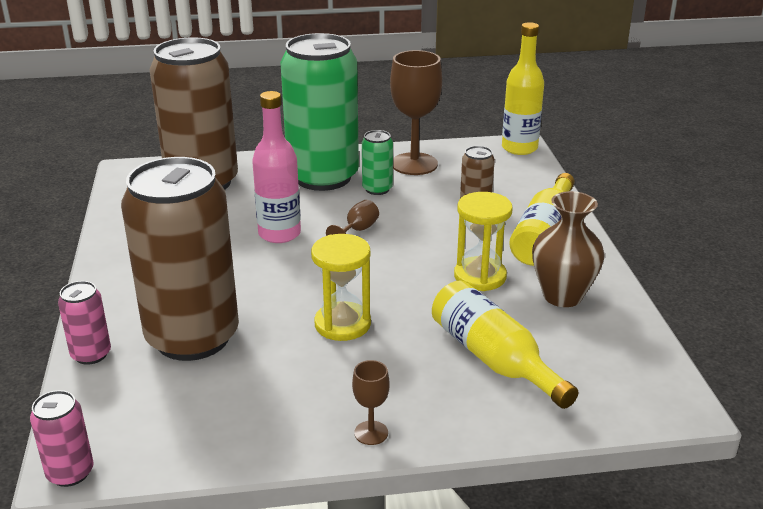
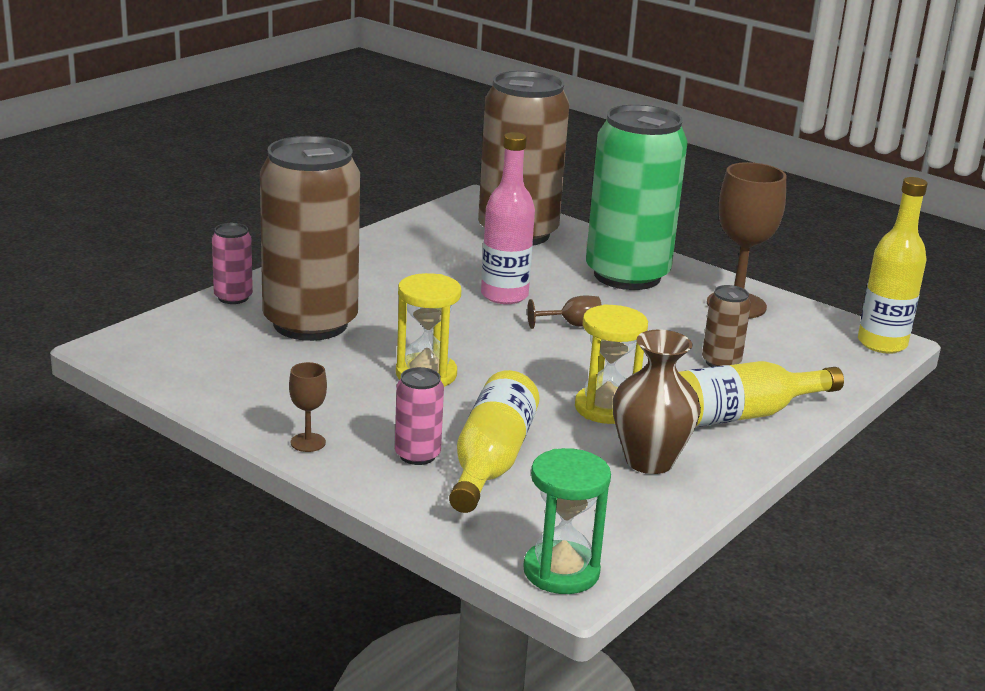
camera: 45 degrees right, 5 degrees down
pink can [30,390,94,487] -> pink can moved to [395,367,444,465]
green can [362,130,393,195] -> none
none -> green hourglass [523,448,611,594]

